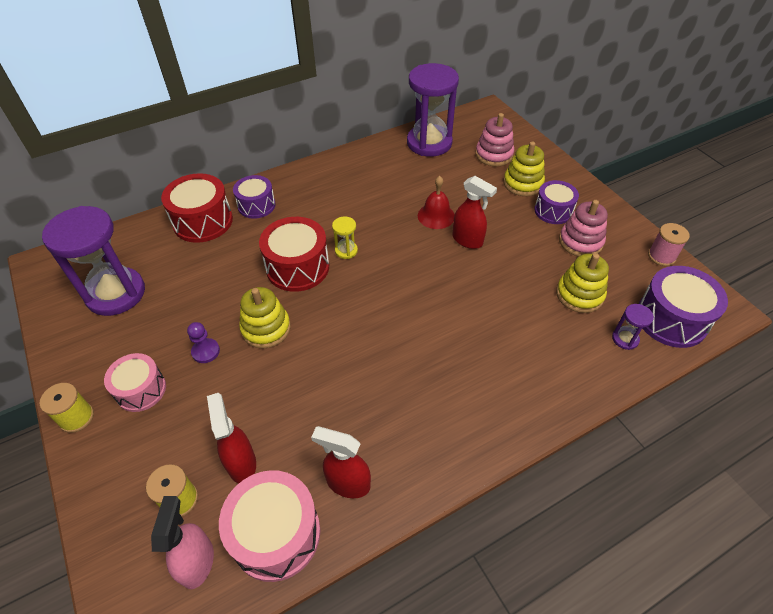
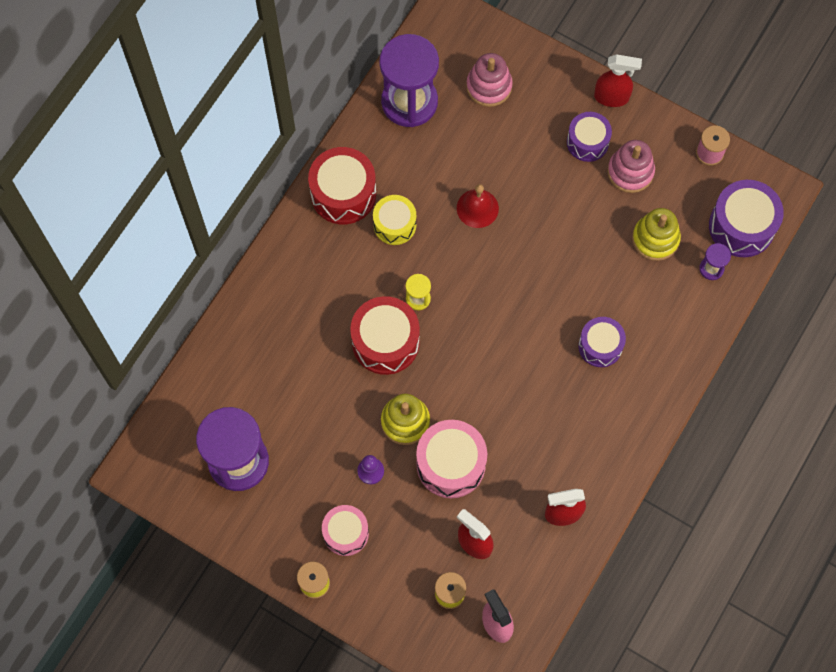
camera: 30 degrees left, 20 degrees up
red drum [161,173,233,243] -> red drum moved to [308,147,376,224]
pink drum [219,470,320,582] -> pink drum moved to [416,420,487,498]
purple drum [233,175,275,219] -> purple drum moved to [578,317,626,367]
red spray bottle [452,176,497,249] -> red spray bottle moved to [594,54,642,107]
yellow stacking toy [503,141,545,196] -> none
none -> yellow drum [373,195,416,245]

